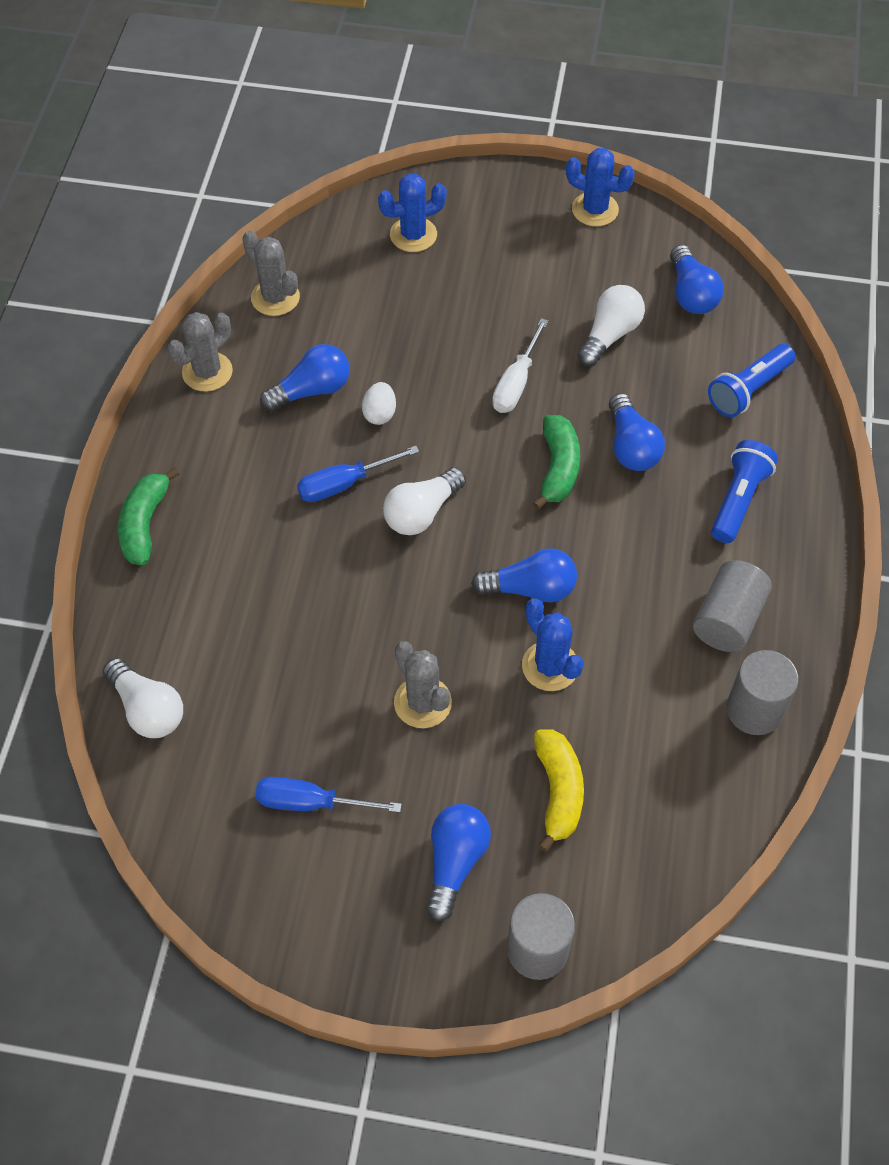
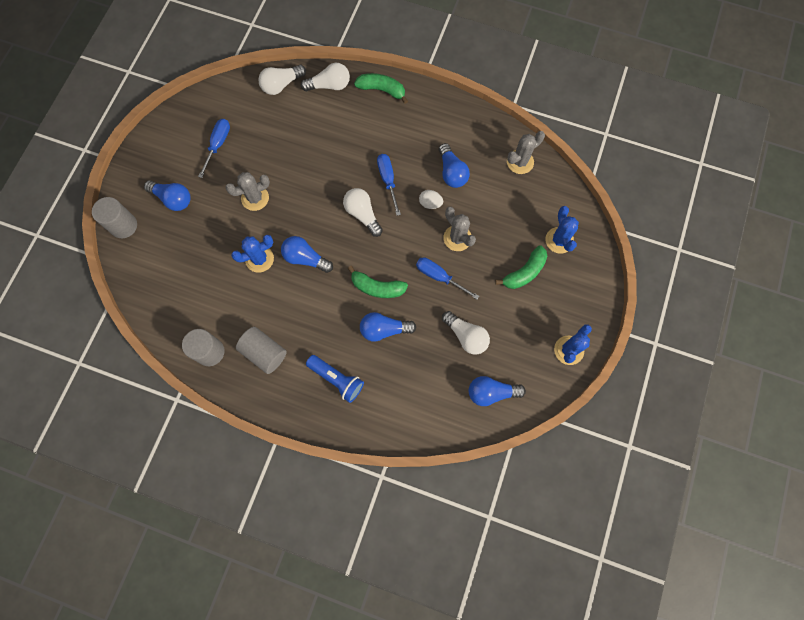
camera: 100 degrees right, 15 degrees up
grey cactus [167,312,233,392] -> grey cactus moved to [444,207,476,251]
blue light bulb [471,549,577,602] -> blue light bulb turned 105 degrees clockwise [281,236,333,273]
white screwdriver [492,318,548,413] -> blue screwdriver [416,257,479,300]
yellow banana [534,730,584,852] -> none
blue flashlight [708,344,795,417] -> none
none -> white light bulb [301,63,350,91]
none -> green banana [495,246,547,289]

